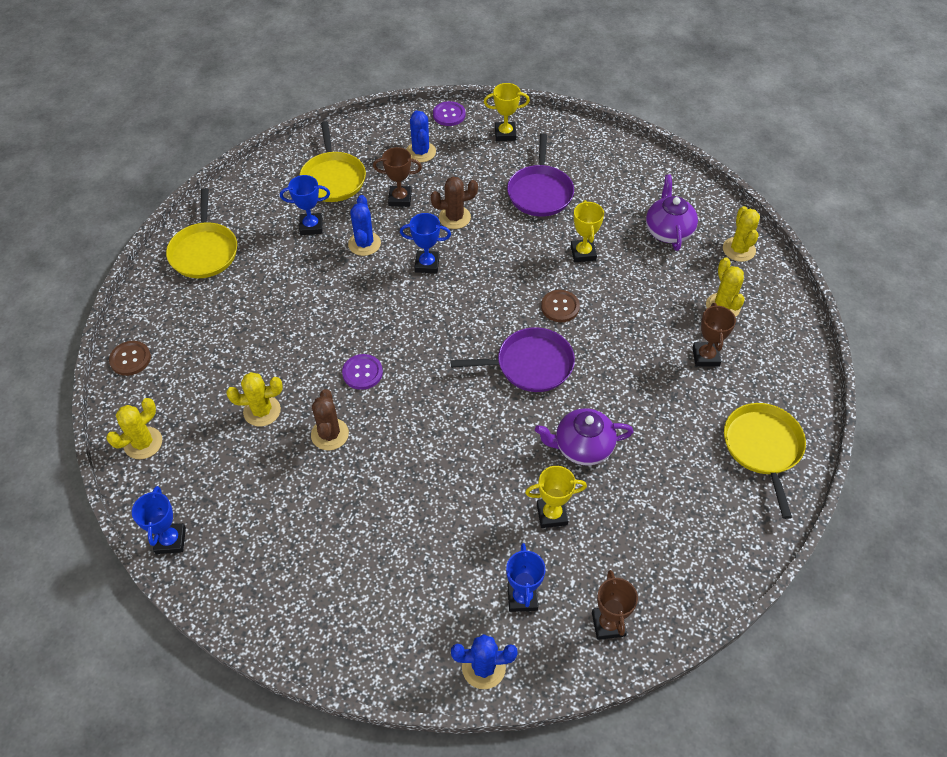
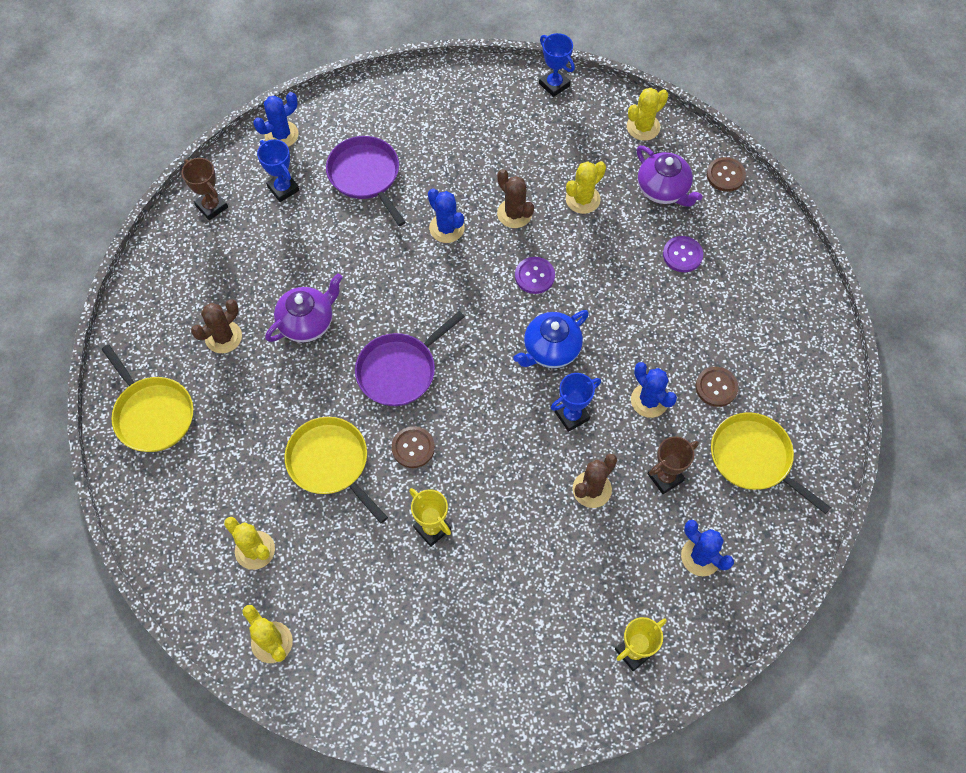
camera: 145 degrees right, 10 degrees up
yellow cactus [106,398,162,459] -> yellow cactus turned 45 degrees clockwise [627,88,668,141]
yellow pan [166,188,237,278] -> yellow pan moved to [284,417,388,523]
blue trophy [280,175,330,235] -> brown button [695,367,739,407]
purple button [433,101,466,126] -> purple button moved to [663,236,703,272]
purple pan [507,133,574,217] -> purple pan moved to [326,136,406,226]
yellow trophy [525,466,587,528] -> none
purple teapot [646,174,698,251] -> purple teapot moved to [637,146,702,207]
brown trophy [692,303,736,367] -> none
none -> brown cactus [191,299,242,353]
none -> blue cactus [428,189,464,243]
none -> blue teapot [513,310,589,368]

